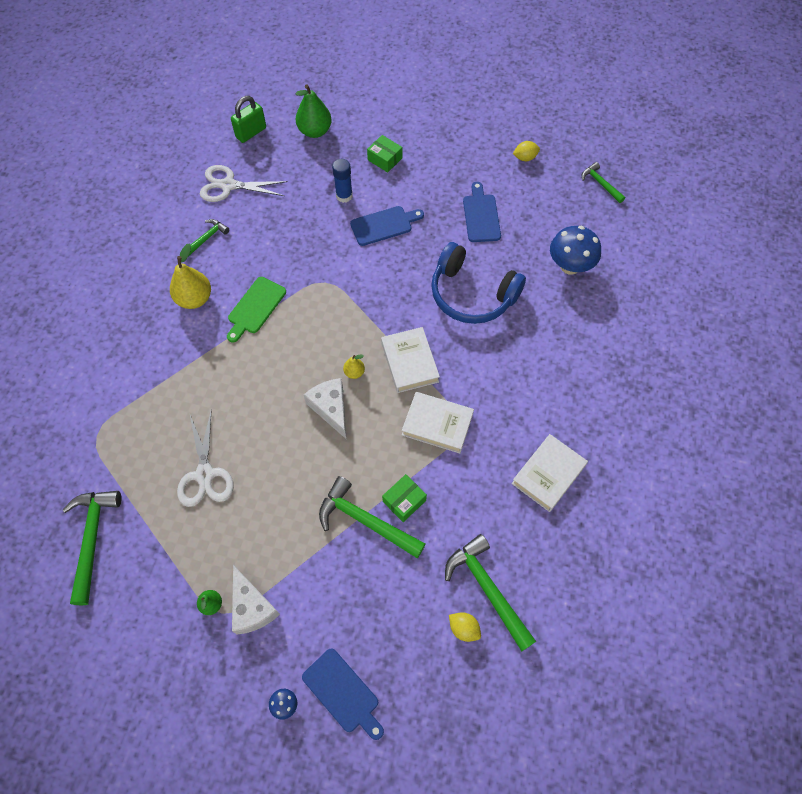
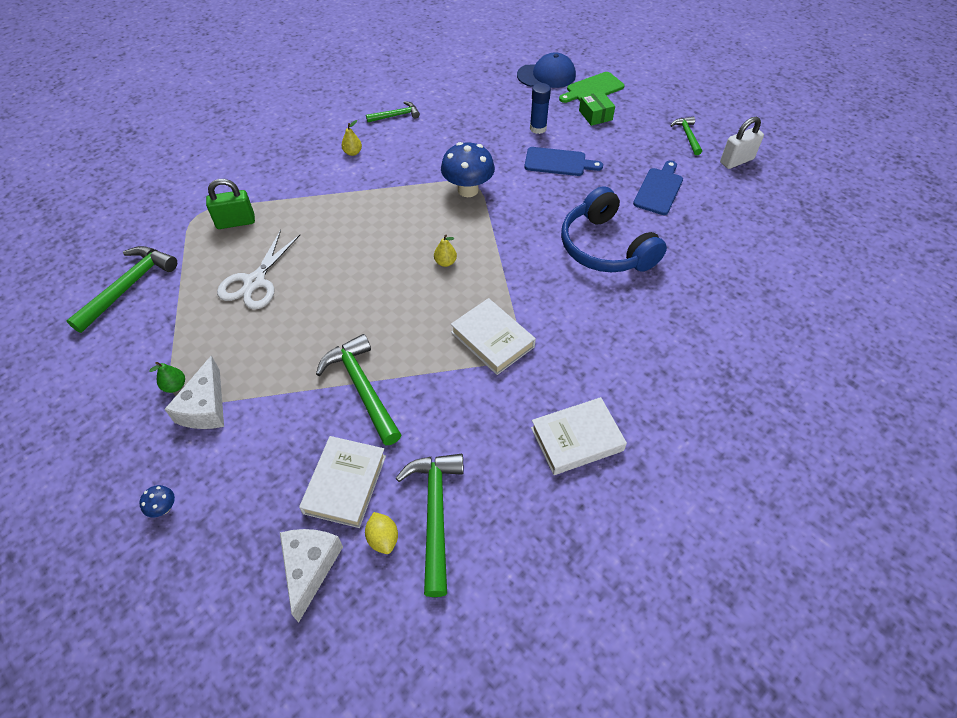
camera: 30 degrees right, 10 degrees down
yellow pear [170,243,211,309] -> yellow pear [341,120,362,156], size x0.51
white scissors [200,165,288,202] -> none
green cutting board [227,277,286,343] -> green cutting board moved to [559,72,625,103]
green padlock [231,96,266,143] -> green padlock moved to [206,179,255,229]
green pear [295,84,332,138] -> blue cap [517,52,576,88]
blue cutting board [302,648,384,740] -> none
white cheese [304,378,347,440] -> white cheese moved to [280,529,343,623]
white book [381,327,440,393] -> white book moved to [299,436,386,528]
green box [382,474,427,522] -> none
yellow lemon [513,141,540,161] -> white padlock [720,116,764,169]
blue mushroom [550,226,601,275] -> blue mushroom moved to [441,142,495,197]
green hammer [582,162,625,203] -> green hammer moved to [670,117,702,155]

